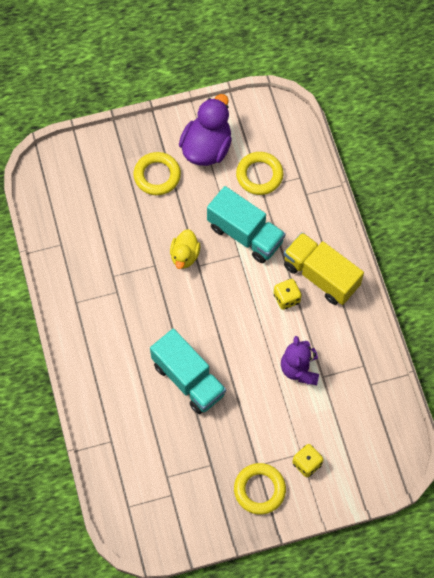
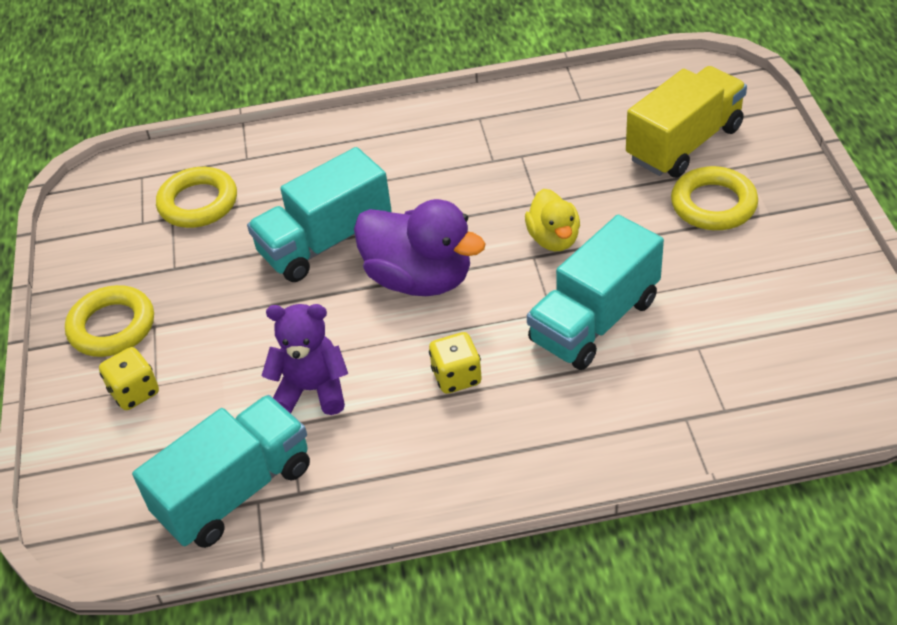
camera: 100 degrees right, 20 degrees down
yellow duck [170,229,200,269] -> yellow duck turned 120 degrees counterclockwise [525,189,580,251]
purple duck [179,94,232,166] -> purple duck moved to [354,199,485,296]
yellow ring [236,152,284,195] -> yellow ring moved to [156,167,237,228]
yellow truck [284,232,364,305] -> yellow truck moved to [626,66,747,178]
none -> turquoise truck [132,395,310,548]

